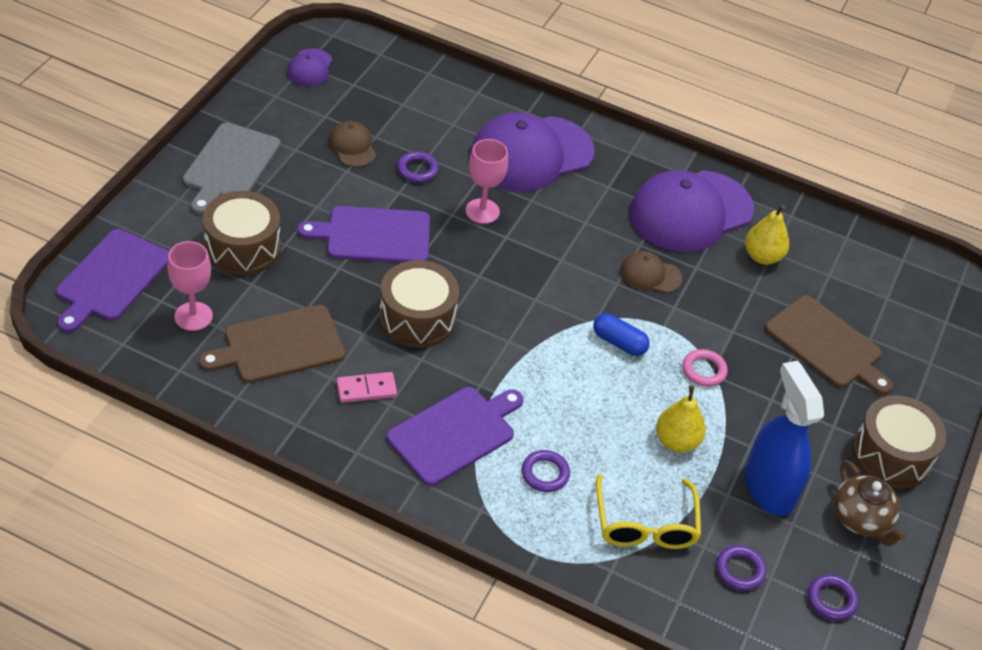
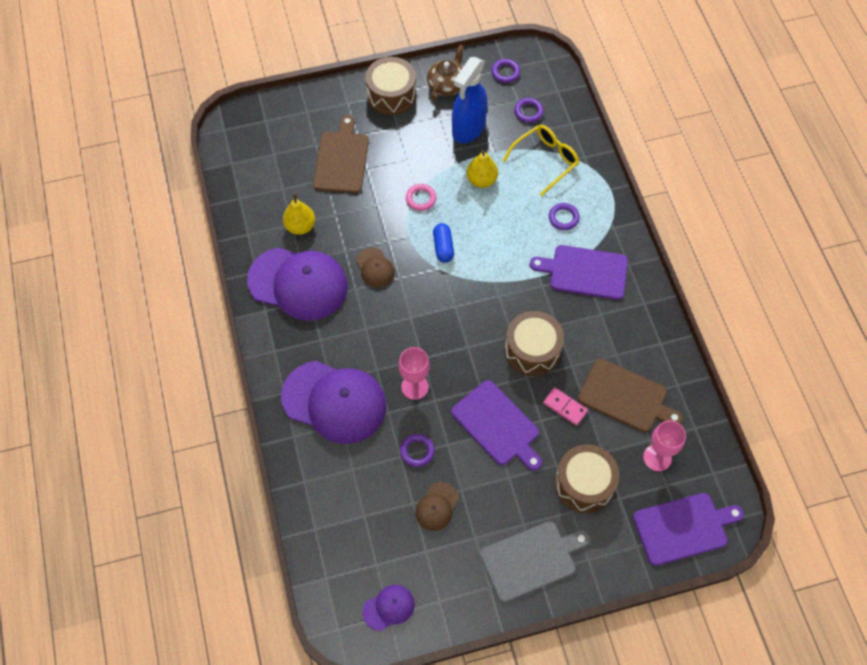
camera: 125 degrees left, 15 degrees up
pink domino [336,372,397,403] -> pink domino moved to [543,387,588,426]

